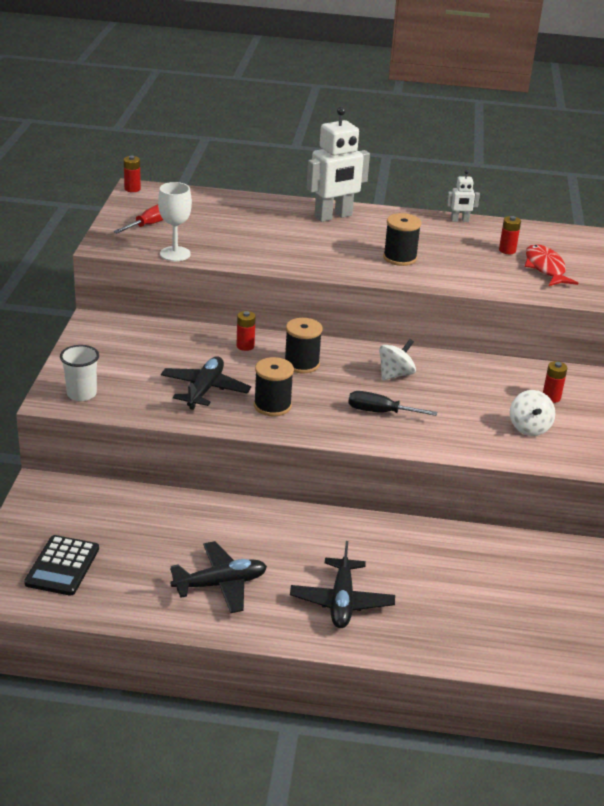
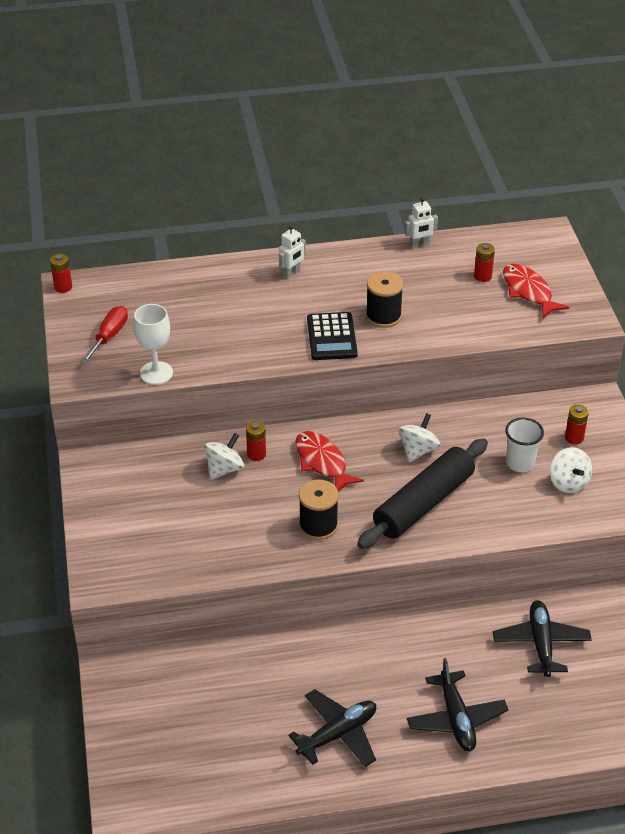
camera: 15 degrees left, 10 degrees up
black calculator [24,535,99,596] -> black calculator moved to [307,312,358,360]
white cup [60,345,99,401] -> white cup moved to [505,418,544,472]
black plane [161,356,251,410] -> black plane moved to [493,600,591,677]
black spool [285,318,322,374] -> red fish [295,431,364,492]
white robot [307,107,370,222] -> white robot [279,225,306,279], size x0.48
black screwdriver [348,391,437,416] -> black rolling pin [357,438,488,549]
none -> white spinning top [204,433,244,480]

